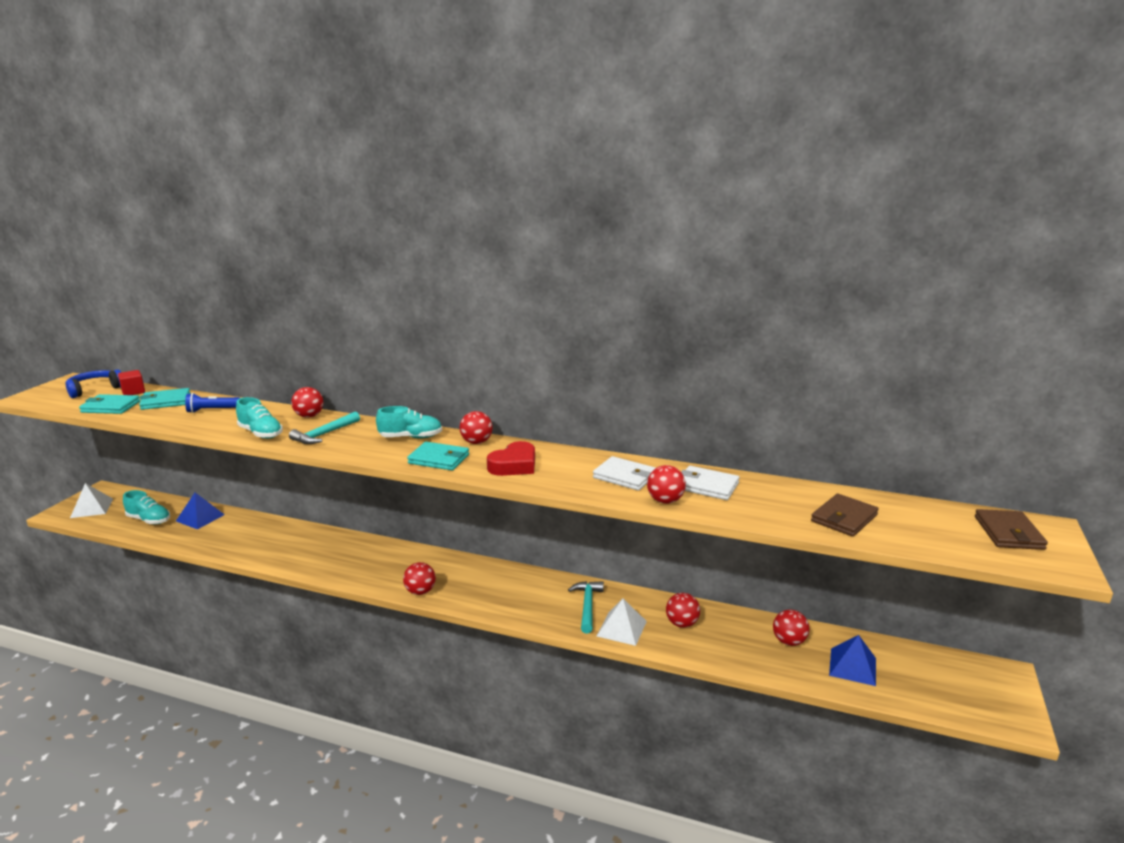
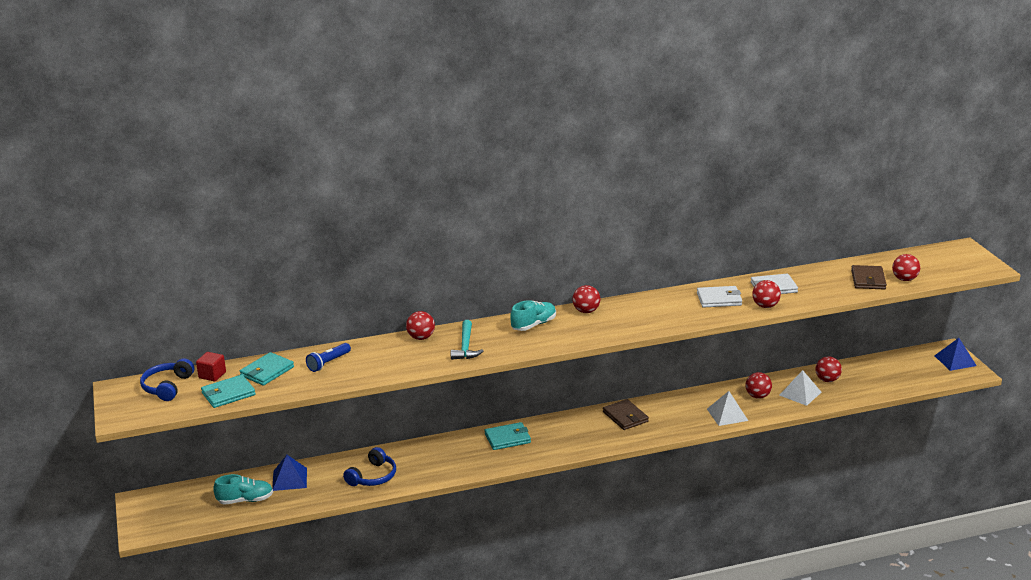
camera: 35 degrees left, 5 degrees up
white pyramid [70,483,113,518] -> white pyramid moved to [779,370,822,406]
turquoise shoe [236,397,283,439] -> none
red ball [403,562,436,595] -> red ball moved to [892,254,920,281]
turquoise wallet [407,442,469,470] -> turquoise wallet moved to [485,422,531,450]
red heart [487,441,535,476] -> none
turquoise hammer [568,581,604,634] -> none
blue pyramid [829,635,876,686] -> blue pyramid moved to [934,338,977,371]
brown wallet [975,509,1048,550] -> brown wallet moved to [603,399,649,430]
none -> blue headphones [343,447,396,486]

